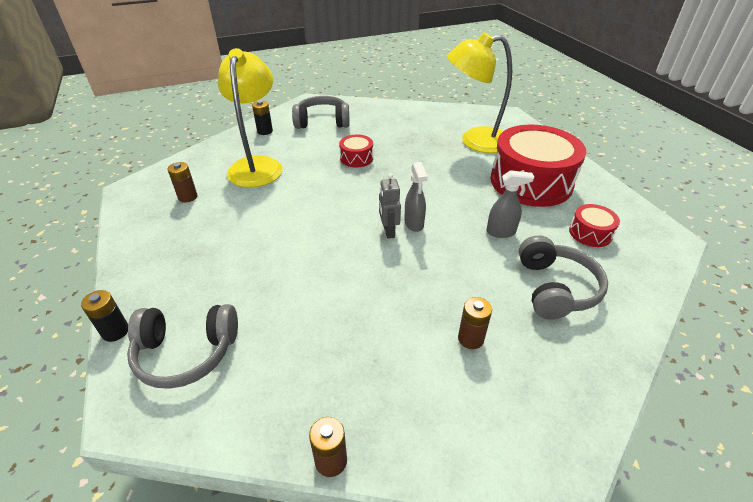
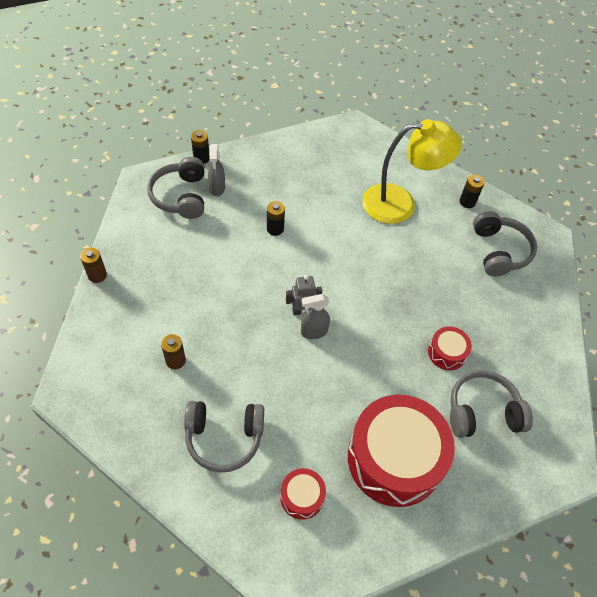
camera: 85 degrees right, 15 degrees up
brown battery [167,162,197,203] -> none
red drum [339,135,373,167] -> red drum moved to [428,326,472,370]
yellow lamp [447,32,512,153] -> grey headphones [450,370,533,438]
grey spray bottle [487,170,534,238] -> grey spray bottle moved to [208,144,225,196]
none -> black battery [267,201,285,236]

